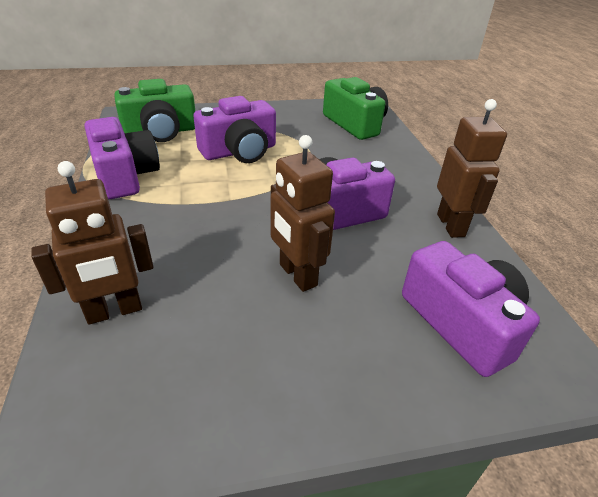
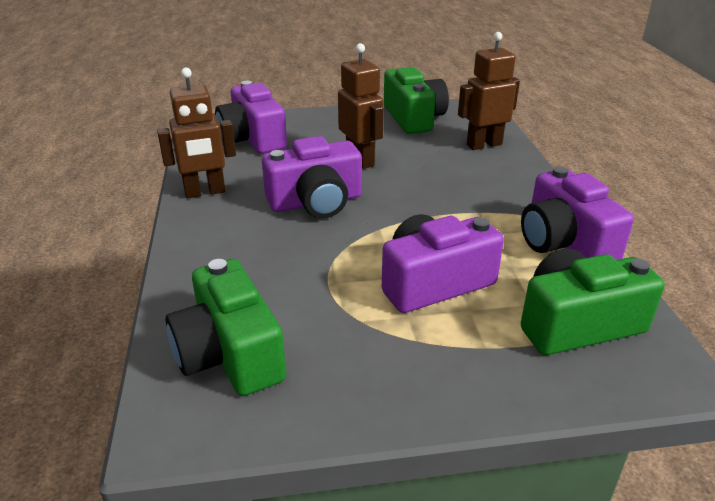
camera: 175 degrees left, 5 degrees down
brown robot [437,99,507,238] -> brown robot turned 105 degrees counterclockwise [157,68,236,198]
none -> green camera [384,67,449,134]

